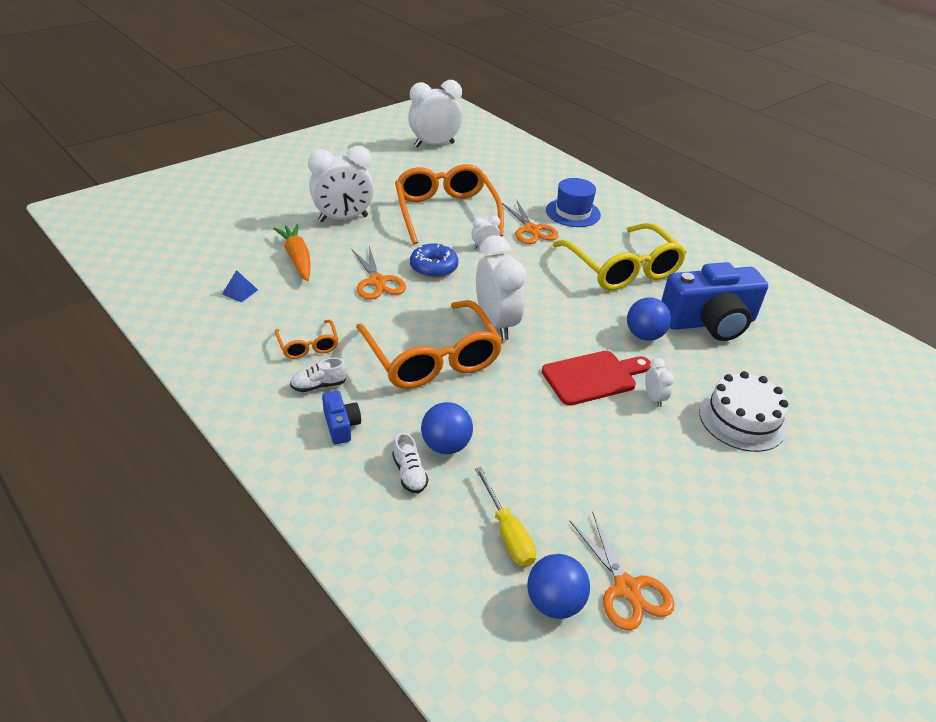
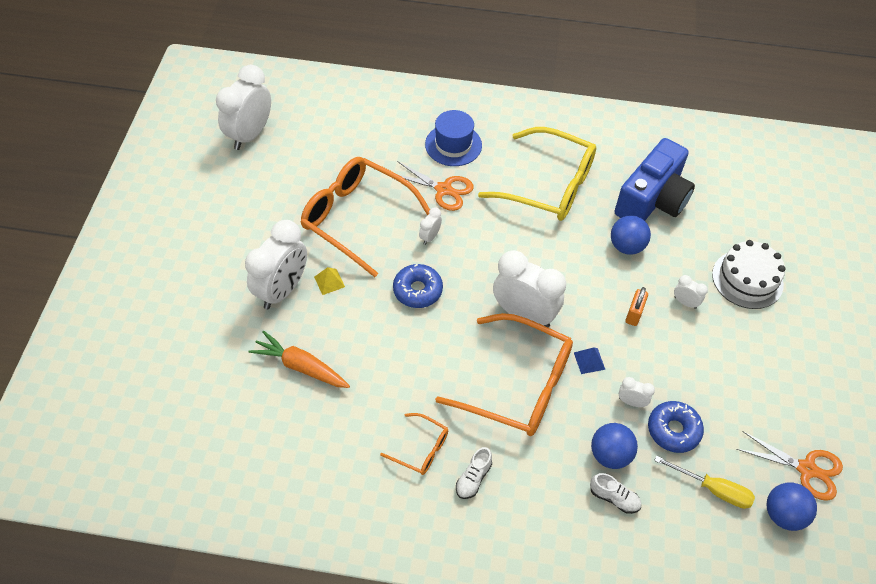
camera: 40 degrees left, 15 degrees up
blue pyramid [222,270,258,303] -> blue pyramid moved to [574,348,605,374]
blue camera [322,391,361,444] -> none
orange scissors [352,246,406,300] -> none
red cutting board [542,351,651,406] -> orange padlock [626,287,648,326]
none -> yellow pyramid [314,267,345,295]
none -> white clock [619,377,655,407]
none -> blue donut [648,401,704,453]

